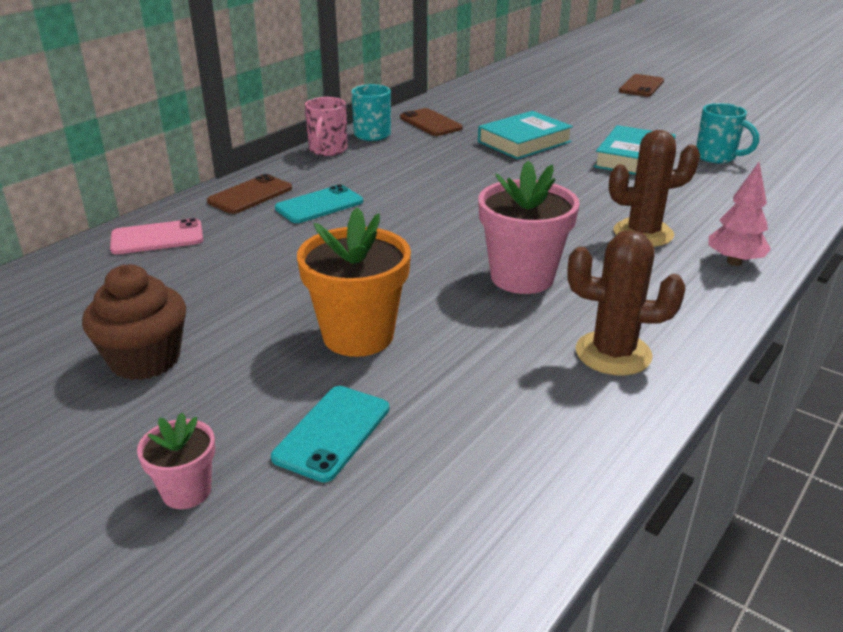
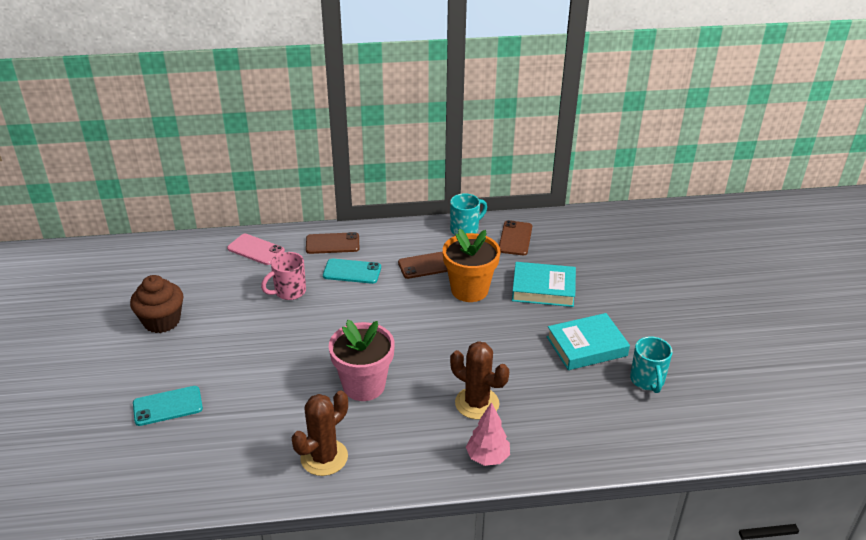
camera: 45 degrees right, 5 degrees up
pink flower pot [137,412,215,509] -> none
orange flower pot [297,207,411,357] -> orange flower pot moved to [443,229,500,302]
pink mug [305,97,347,156] -> pink mug moved to [261,252,306,300]
brown cactus [567,230,685,376] -> brown cactus turned 75 degrees clockwise [292,391,348,476]
brown phone [619,74,664,97] -> brown phone moved to [398,251,448,279]

